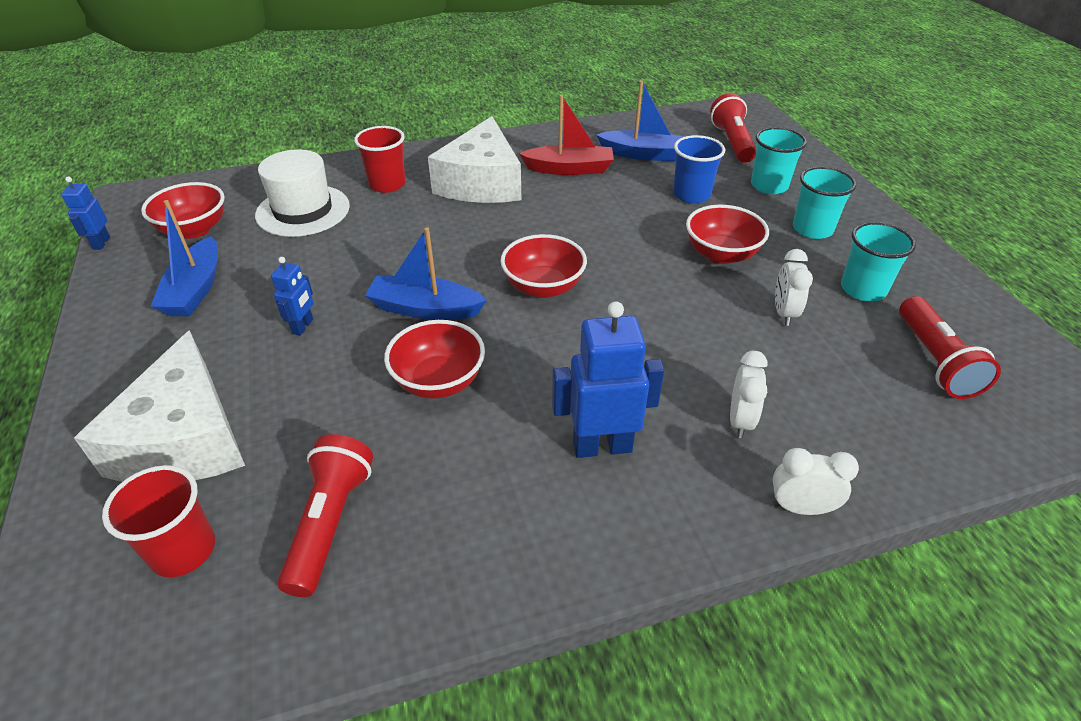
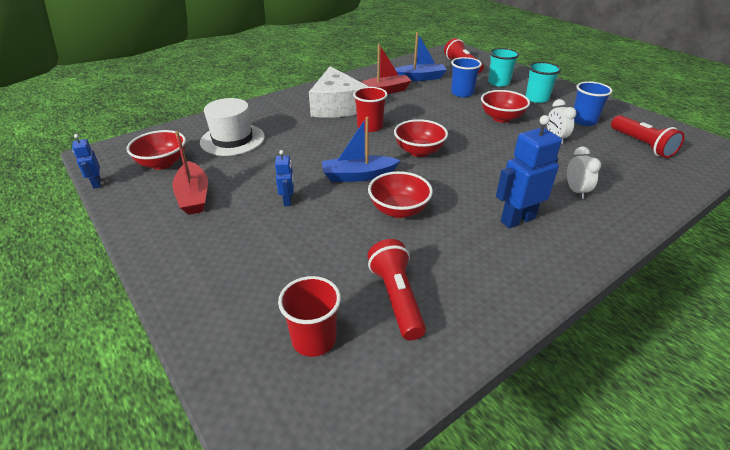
camera: 20 degrees left, 5 degrees down
white cheese [74,330,245,482] -> none
blue boat [150,200,218,316] -> red boat [172,131,208,215]
red cup [354,126,406,193] -> red cup moved to [353,87,387,132]
white clock [773,448,859,515] -> none
turquoise cup [841,222,916,301] -> blue cup [574,81,612,126]

